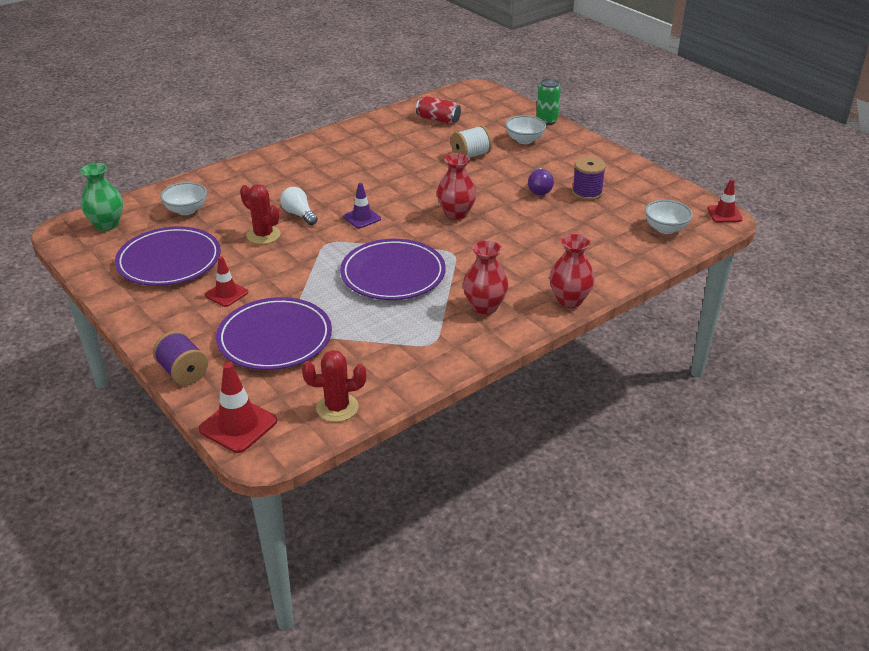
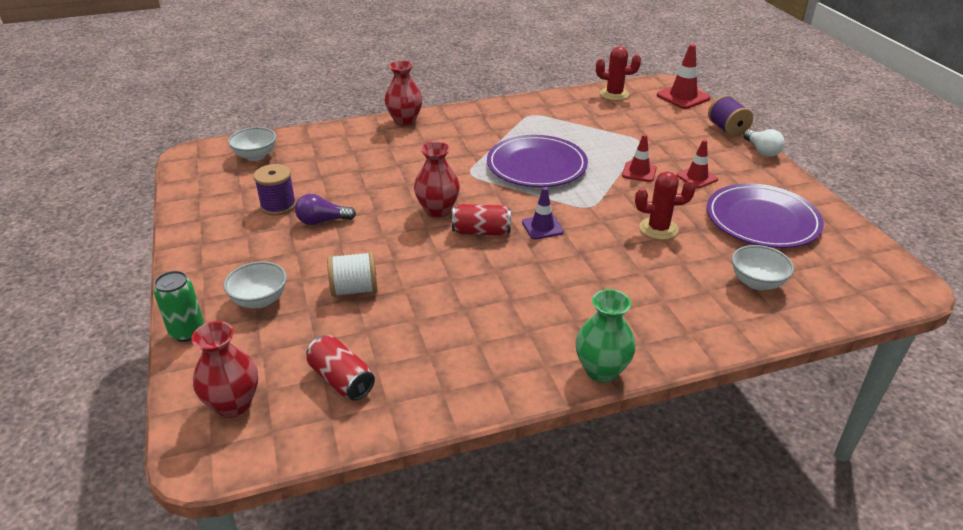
camera: 160 degrees left, 0 degrees up
green vase [80,163,123,231] -> green vase moved to [576,289,636,383]
purple plate [216,297,332,370] -> none
red cactus [240,184,281,244] -> red cactus turned 60 degrees counterclockwise [635,171,696,240]
white light bulb [280,187,318,225] -> white light bulb moved to [743,129,785,157]
red vase [463,240,508,315] -> red vase moved to [191,321,258,418]
purple light bulb [528,168,554,195] -> purple light bulb turned 120 degrees counterclockwise [295,194,356,225]
red traffic cone [707,179,743,222] -> red traffic cone moved to [622,134,657,182]
none -> red can [452,204,511,236]

